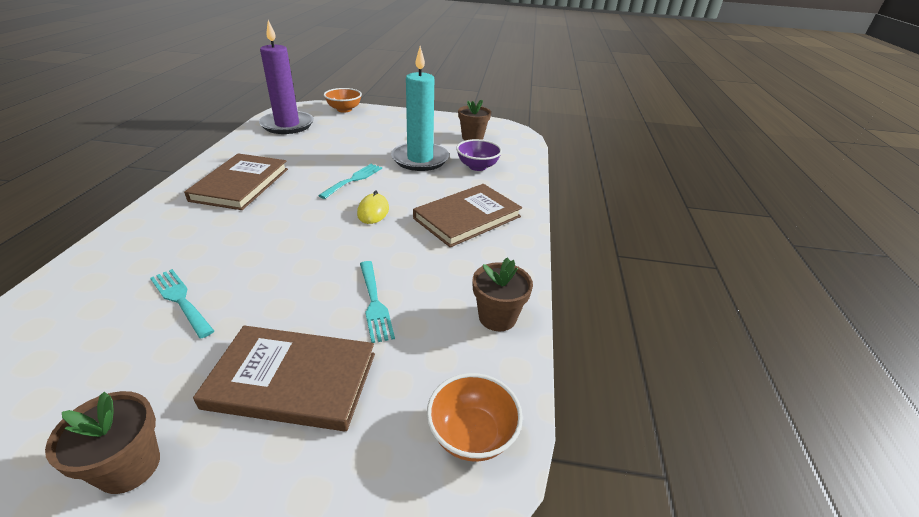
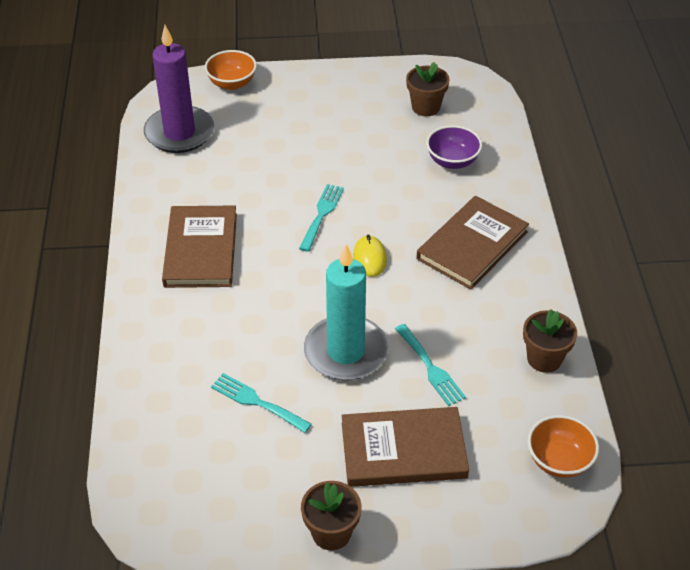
camera: 10 degrees left, 10 degrees up
turquoise candle [391,46,449,171] -> turquoise candle moved to [304,244,388,381]

